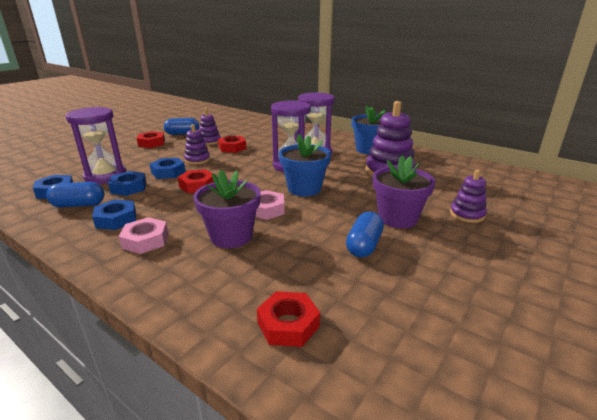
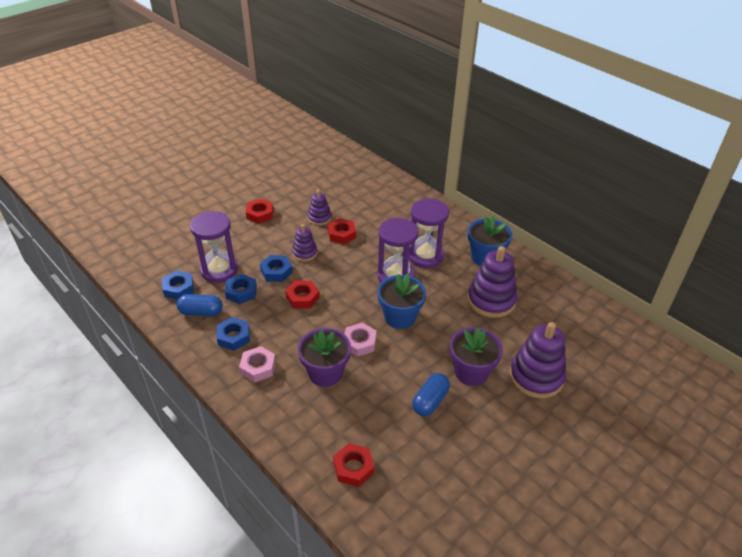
camera: 10 degrees right, 15 degrees up
blue capsule [164,118,199,135] -> none
purple stacking toy [450,170,487,223] -> purple stacking toy [510,322,566,398], size x1.80

